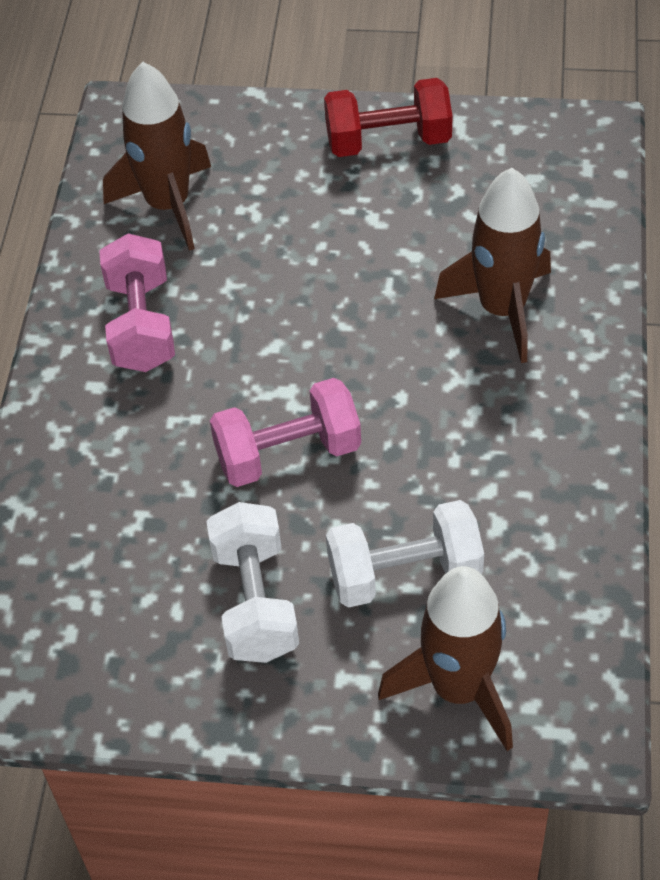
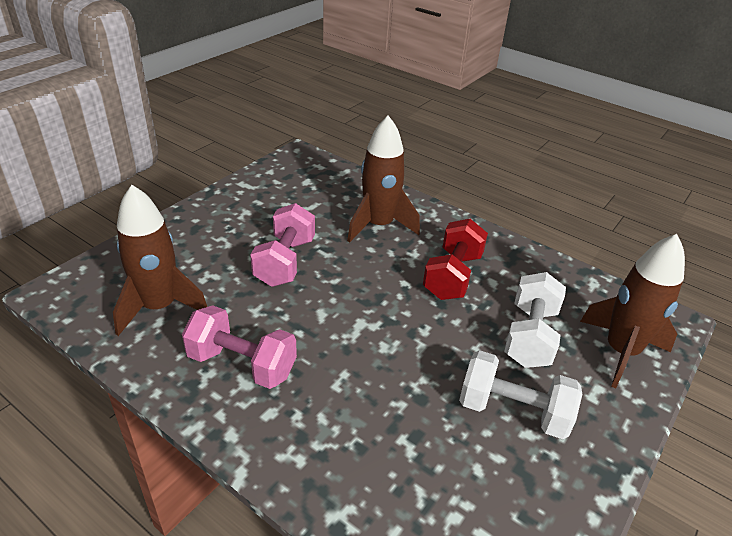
camera: 65 degrees left, 15 degrees down
pink dumbbell [210,378,361,487] -> pink dumbbell moved to [250,203,315,287]
red dumbbell [324,78,453,157] -> red dumbbell moved to [423,219,488,300]

